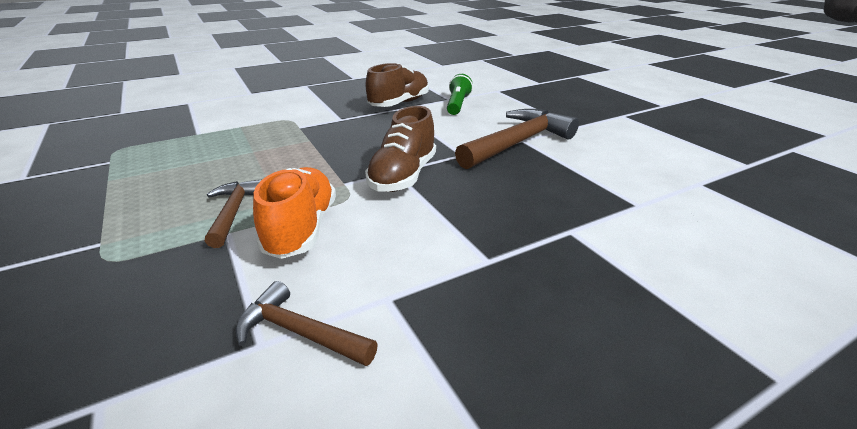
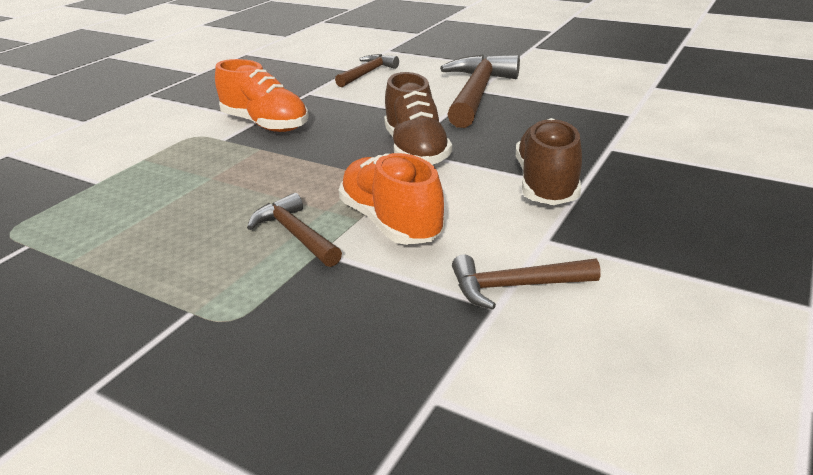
camera: 30 degrees left, 0 degrees up
brown shoe [365,63,429,107] -> brown shoe moved to [516,118,582,205]
green flashlight [447,74,473,115] -> brown hammer [335,54,399,87]
none -> orange shoe [215,59,309,132]

